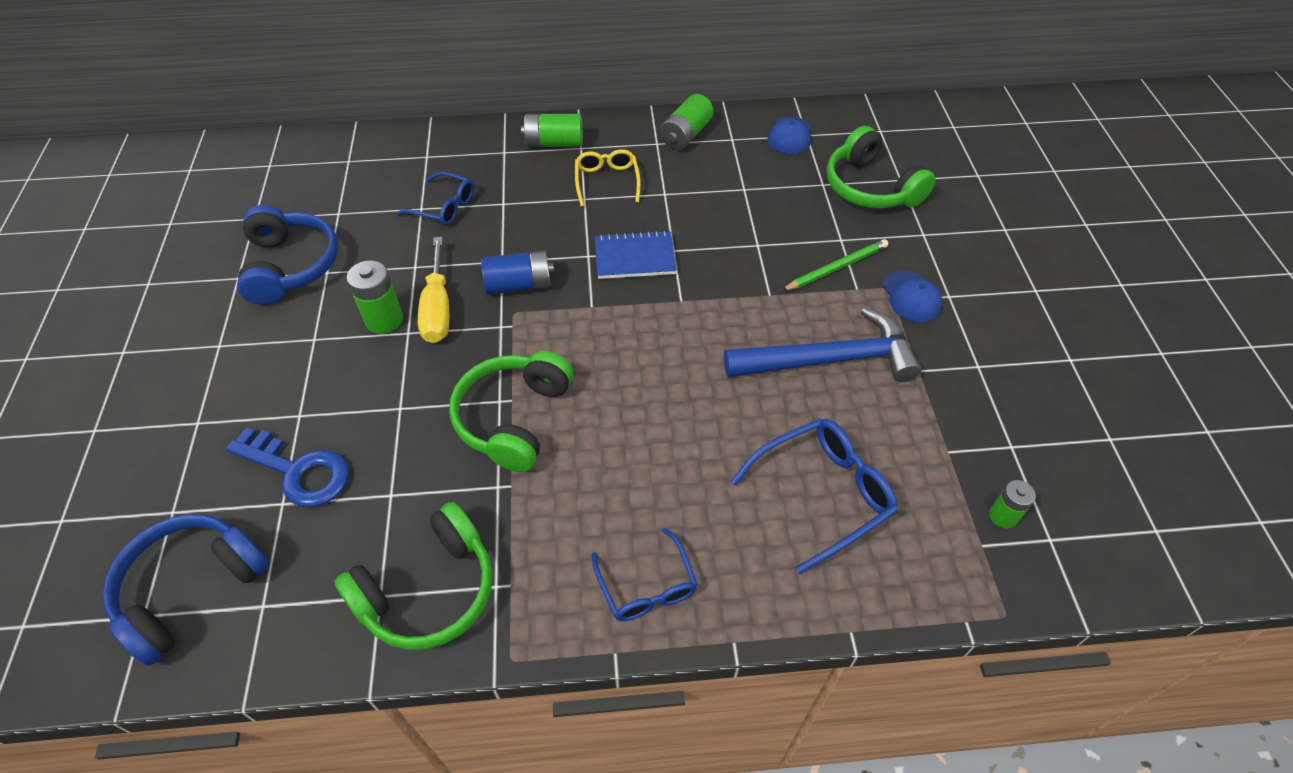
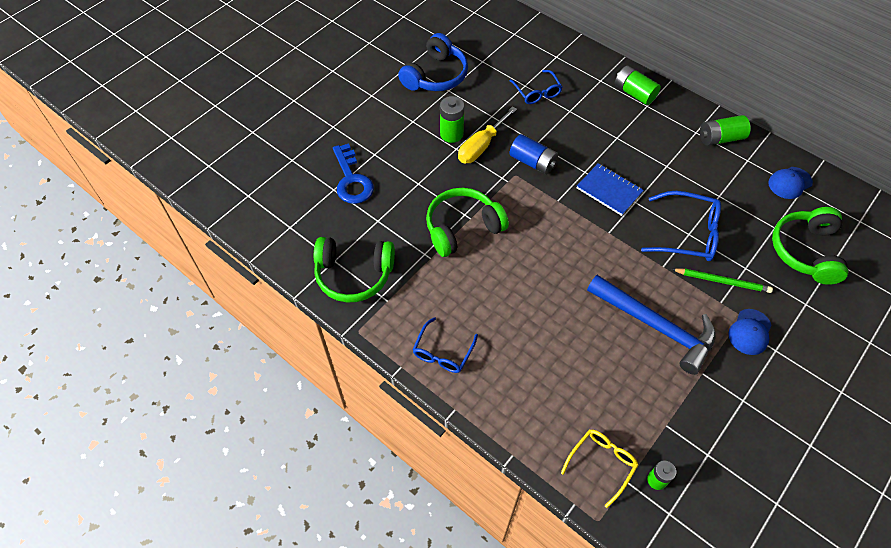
camera: 45 degrees right, 5 degrees up
blue headphones [103,514,270,666] -> none
yellow glasses [575,149,641,207] -> yellow glasses moved to [561,430,638,508]
blue glasses [730,418,898,574] -> blue glasses moved to [641,191,721,261]

